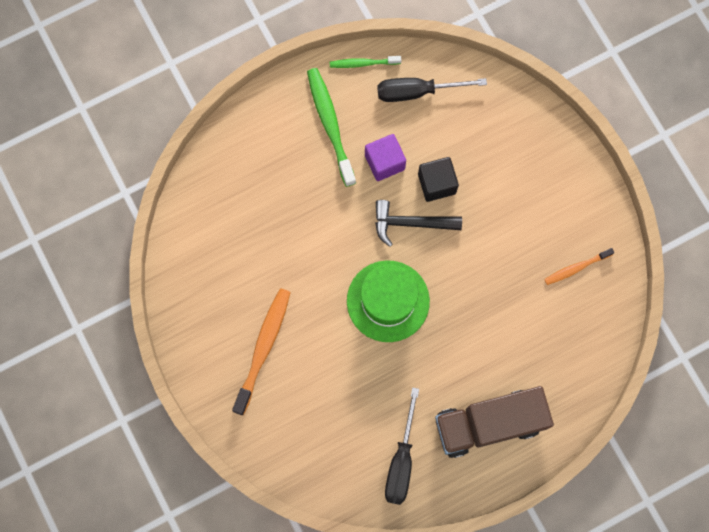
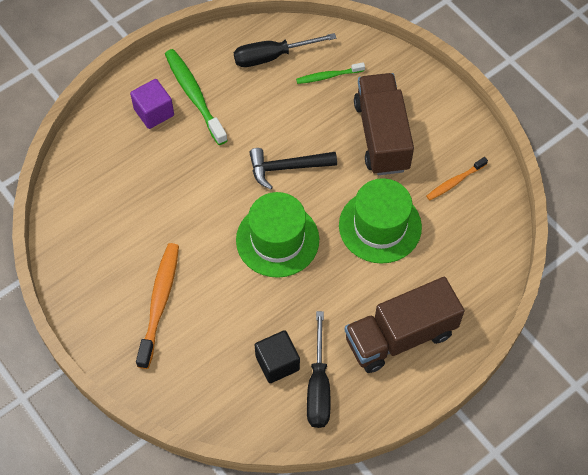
camera: 10 degrees left, 15 degrees down
green toothbrush [330,56,401,68] -> green toothbrush moved to [296,62,365,84]
purple cube [365,134,406,181] -> purple cube moved to [130,79,174,129]
black cube [418,157,459,202] -> black cube moved to [255,330,300,383]
none -> green hat [339,178,422,264]
none -> brown truck [354,73,414,175]

